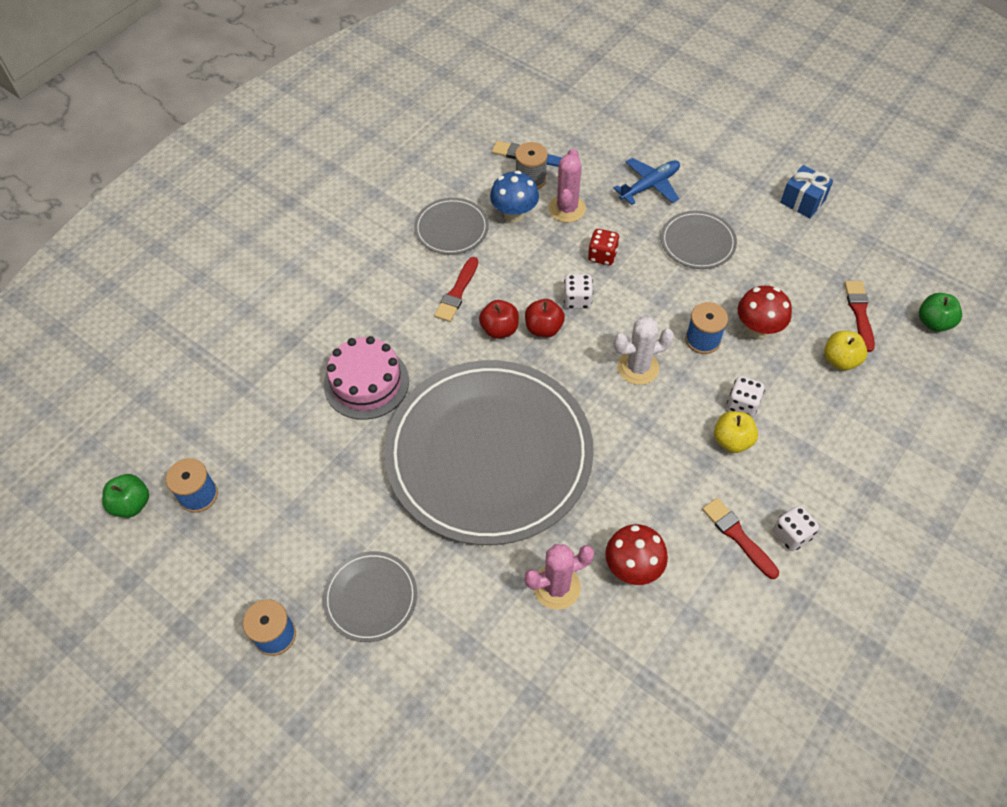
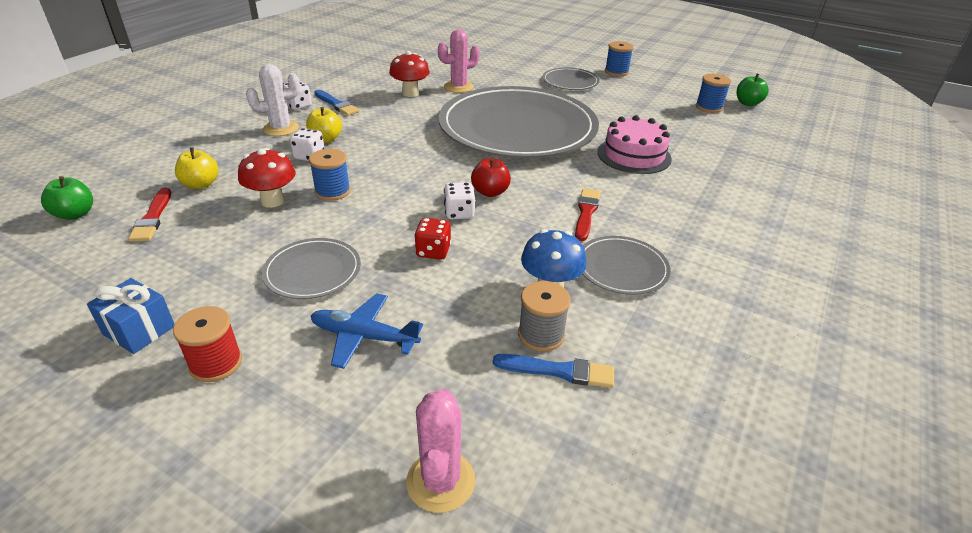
camera: 170 degrees right, 20 degrees down
red apple [479,300,519,339] -> none
pink cactus [549,149,586,223] -> pink cactus moved to [406,389,475,513]
blue plane [613,158,680,205] -> blue plane turned 60 degrees clockwise [311,293,423,369]
white cactus [614,316,674,385] -> white cactus moved to [246,64,300,136]
red brush [702,498,779,579] -> blue brush [314,90,359,116]
none -> red spool [173,306,242,382]

